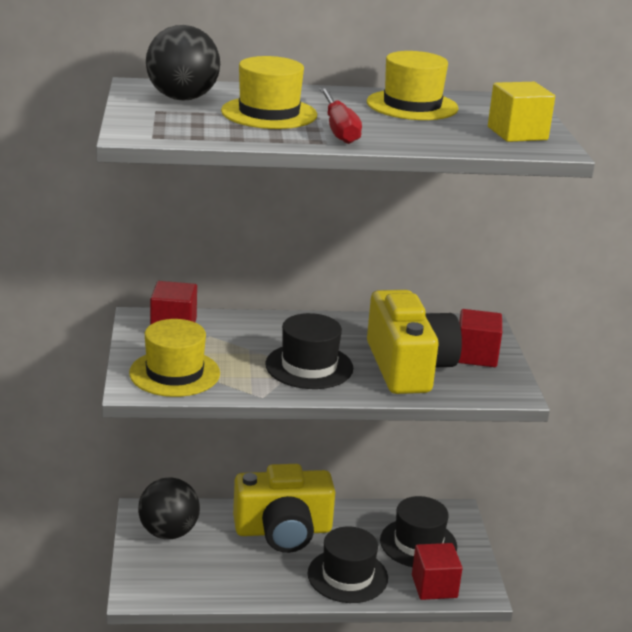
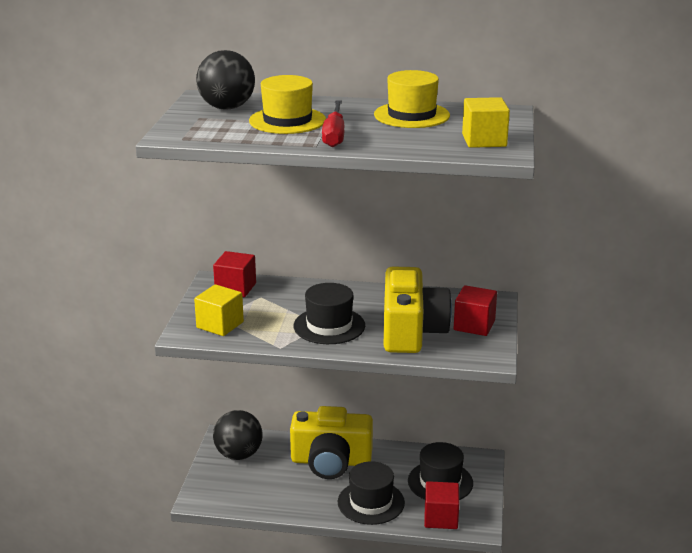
camera: 15 degrees right, 0 degrees up
yellow hat [129,319,220,397] -> yellow cube [194,284,244,336]

